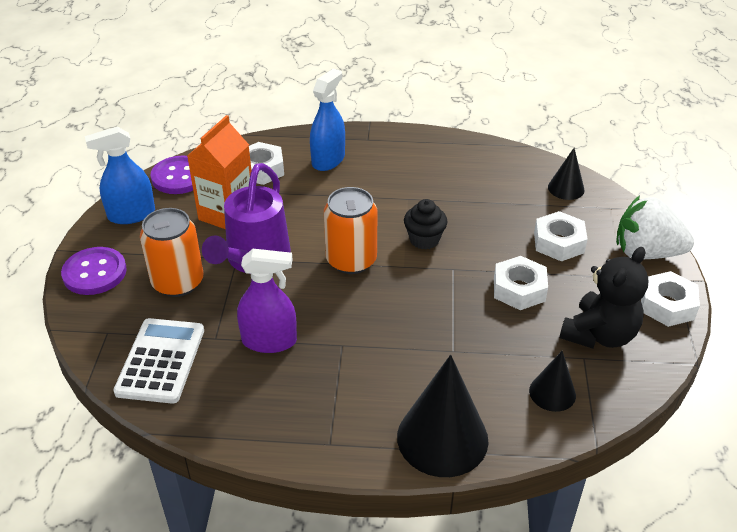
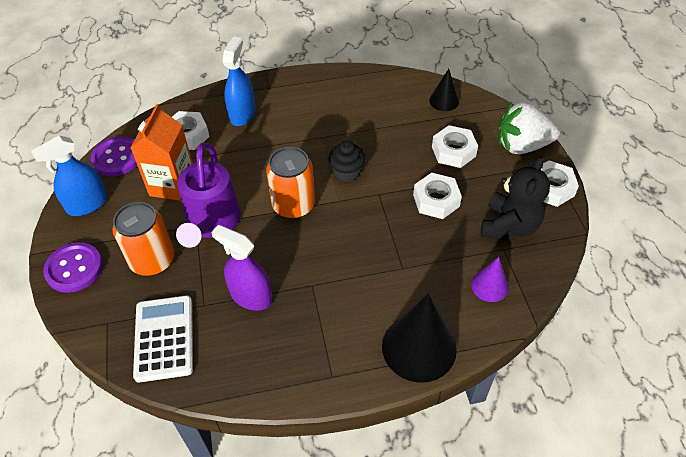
camera: 15 degrees left, 10 degrees up
purple spray bottle [237,249,297,353] -> purple spray bottle turned 135 degrees counterclockwise [211,225,272,311]
black cone [529,351,576,412] -> purple cone [471,257,509,302]

